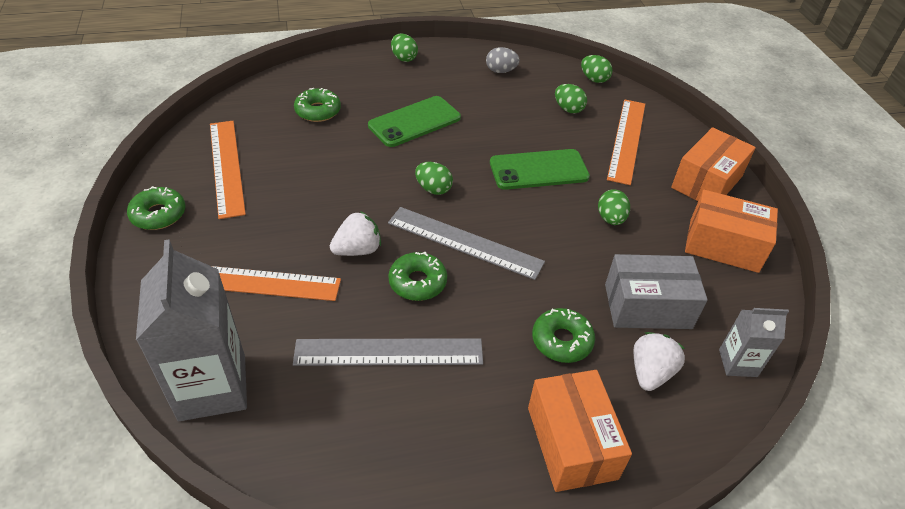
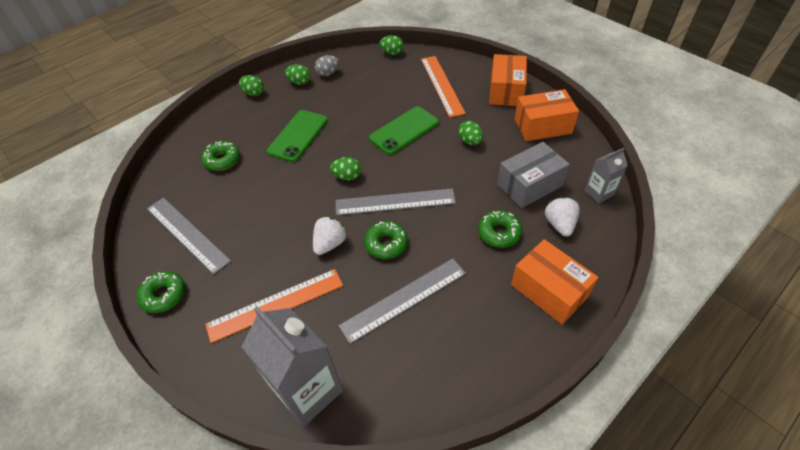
camera: 25 degrees left, 5 degrees up
orange ruler [210,121,246,219] -> grey ruler [147,198,231,274]
green egg [555,84,587,113] -> green egg moved to [285,64,311,85]

